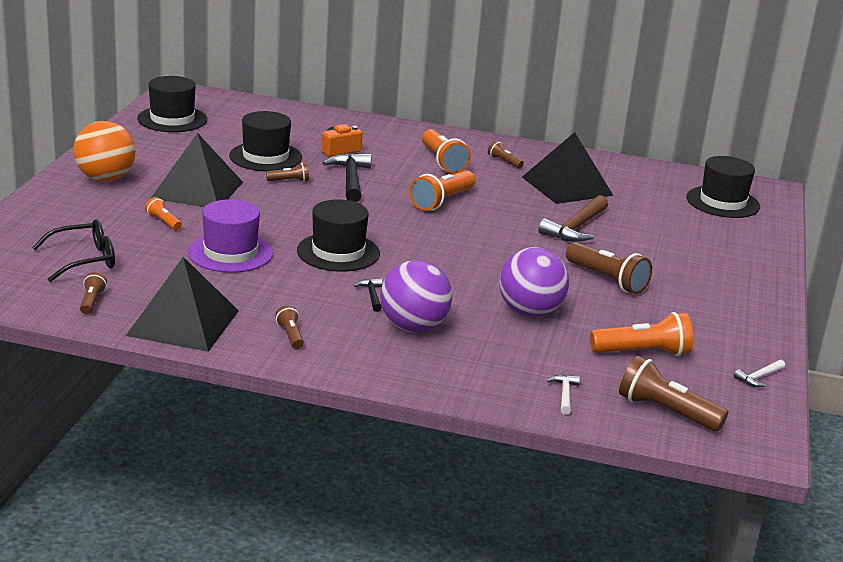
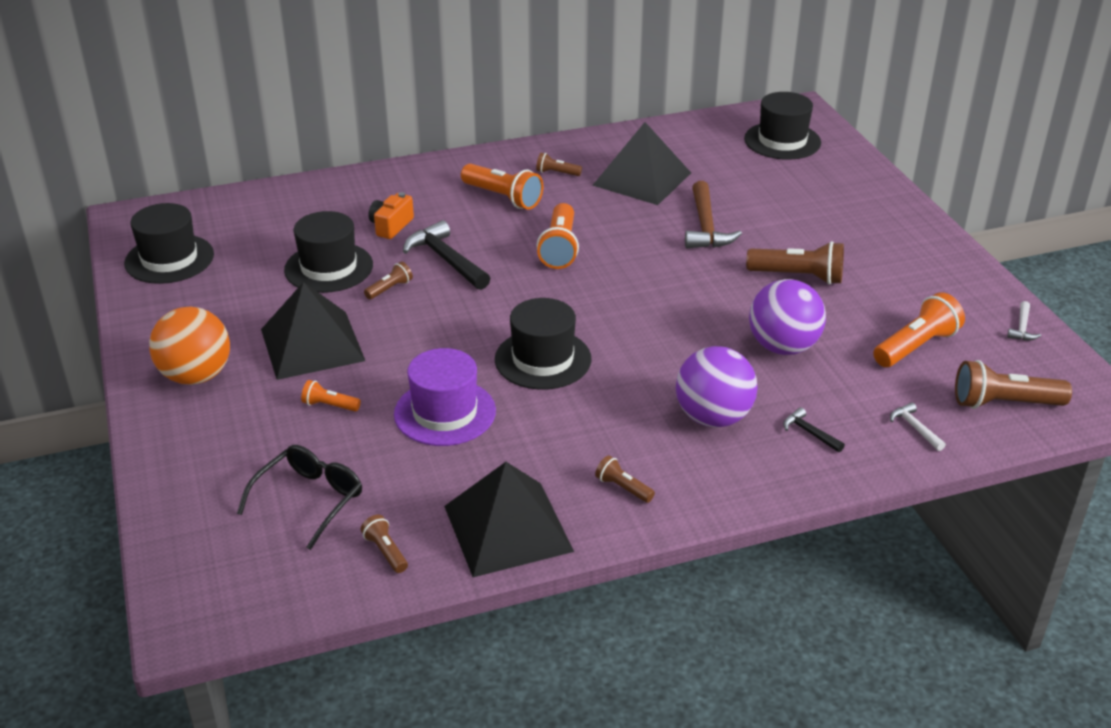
camera: 30 degrees left, 10 degrees up
black hammer [354,278,383,312] -> black hammer moved to [783,407,845,452]

